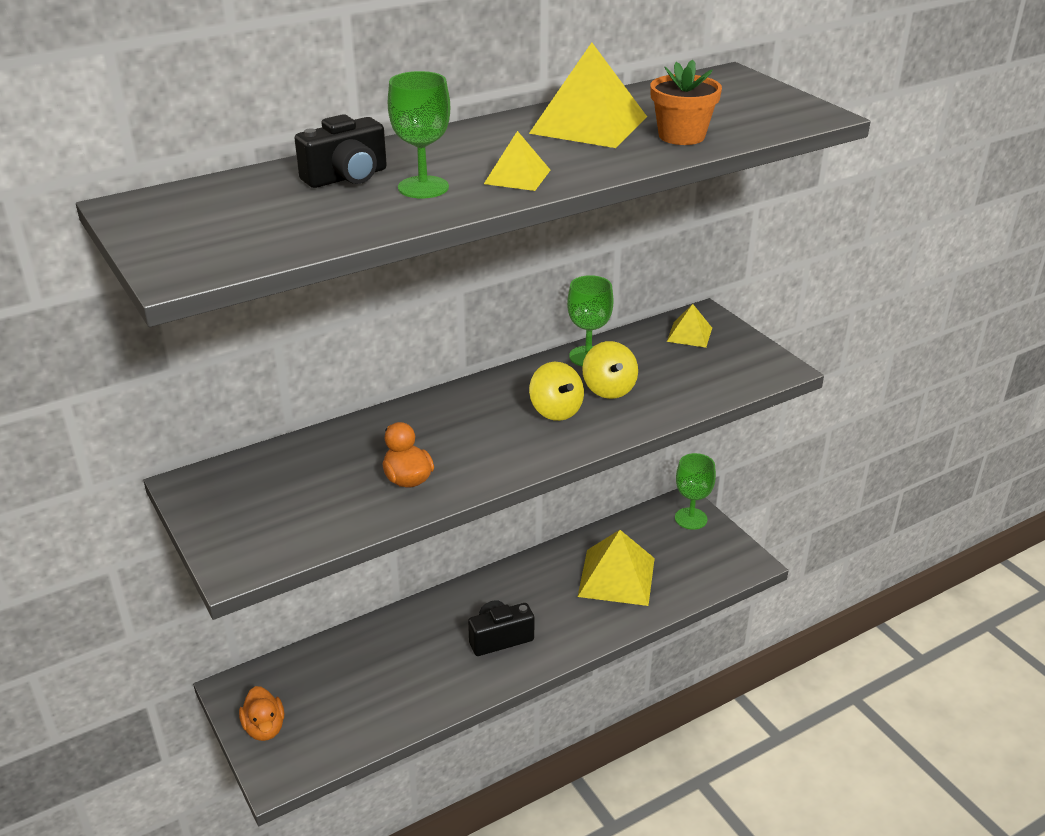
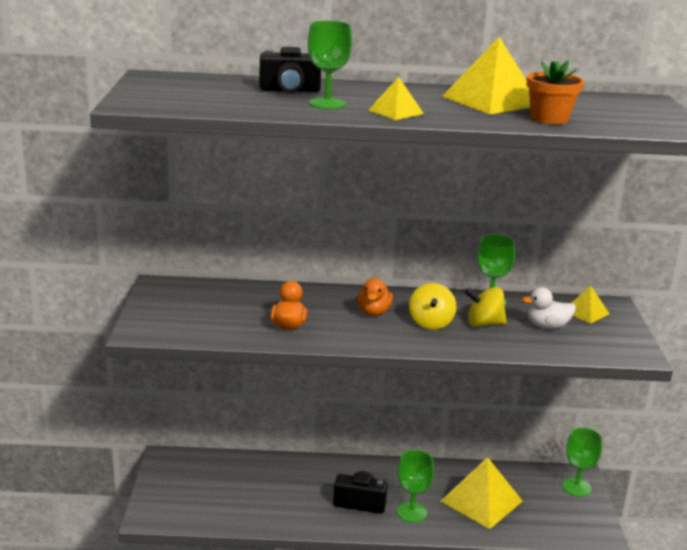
camera: 30 degrees right, 10 degrees down
orange duck [239,686,284,741] -> orange duck moved to [357,278,393,316]
yellow spinning top [582,341,638,399] -> yellow spinning top turned 75 degrees clockwise [465,287,507,327]
none -> green goblet [397,450,434,522]
none -> white duck [522,287,576,329]

